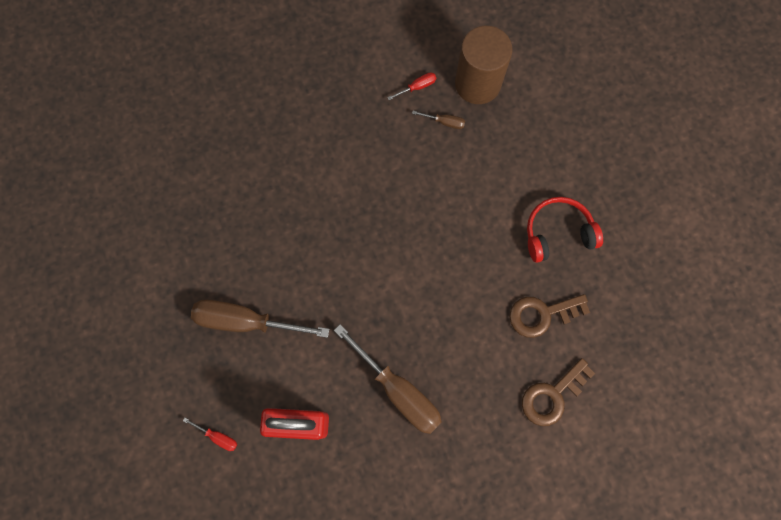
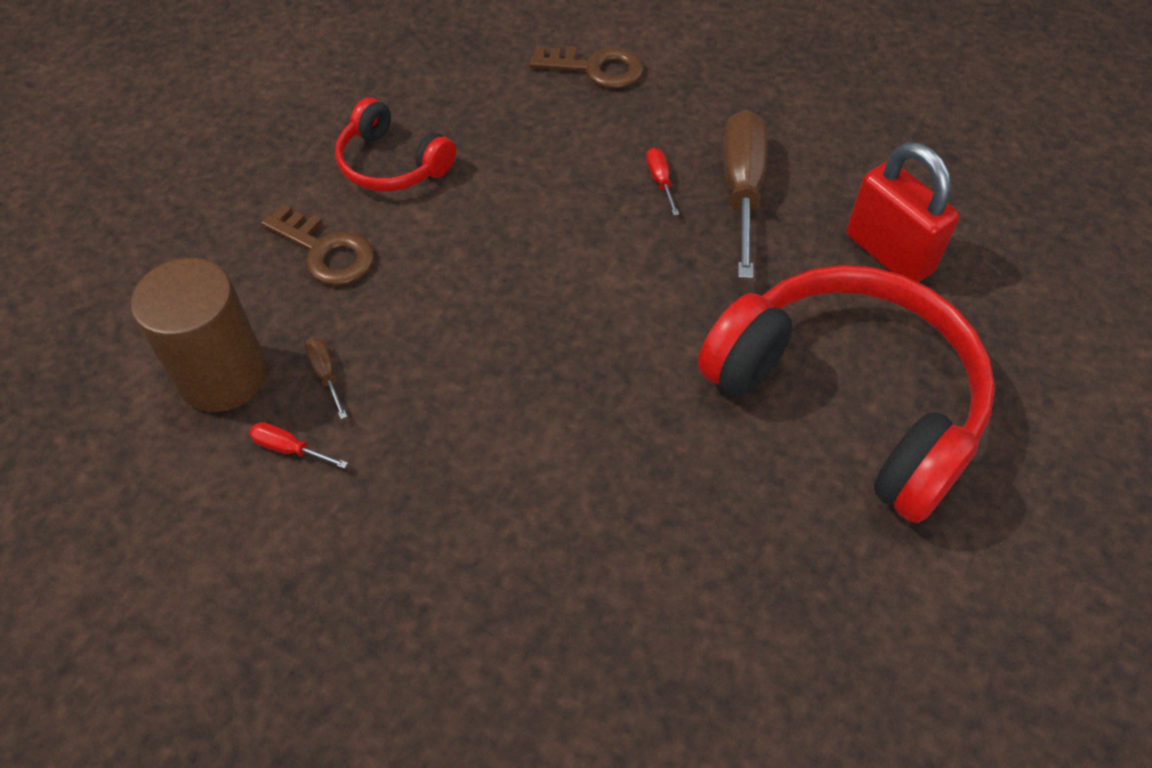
camera: 130 degrees left, 20 degrees down
red screwdriver [183,418,237,451] -> red screwdriver moved to [646,148,679,216]
brown screwdriver [191,300,330,338] -> red headphones [698,265,995,523]
brown key [509,294,590,338] -> brown key moved to [261,205,375,286]

